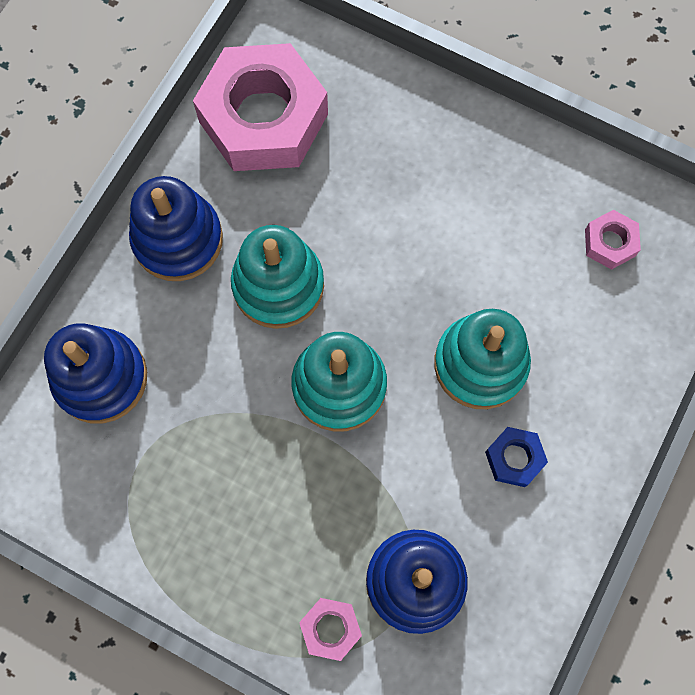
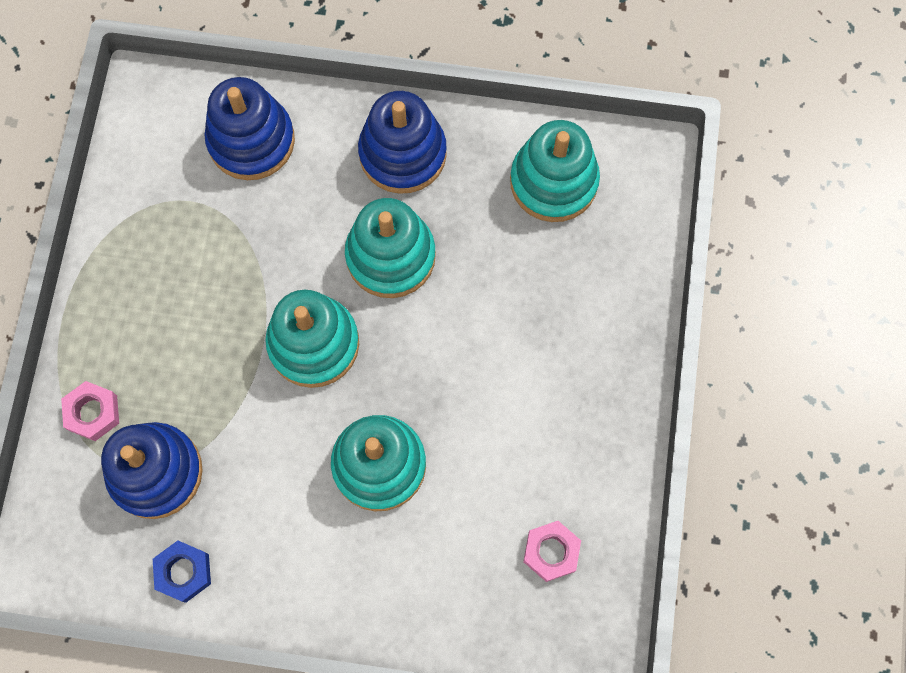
camera: 70 degrees right, 0 degrees up
pink nut [193,43,328,171] -> turquoise stacking toy [510,120,600,222]
blue nut [485,427,548,487] -> blue nut moved to [153,541,211,603]

